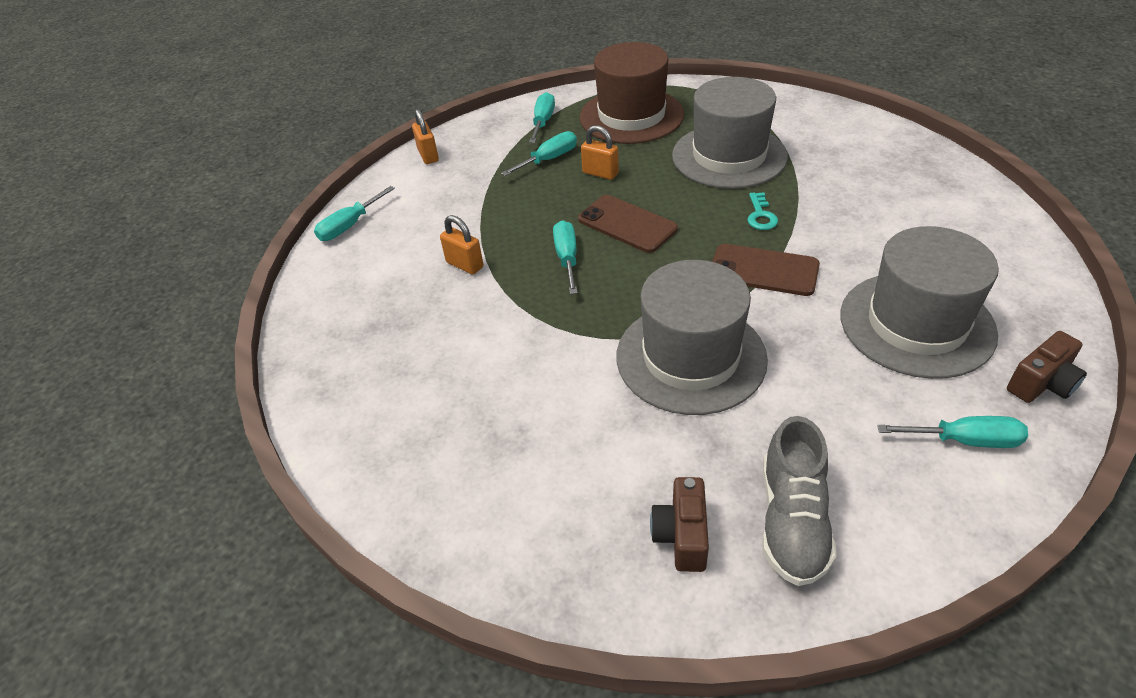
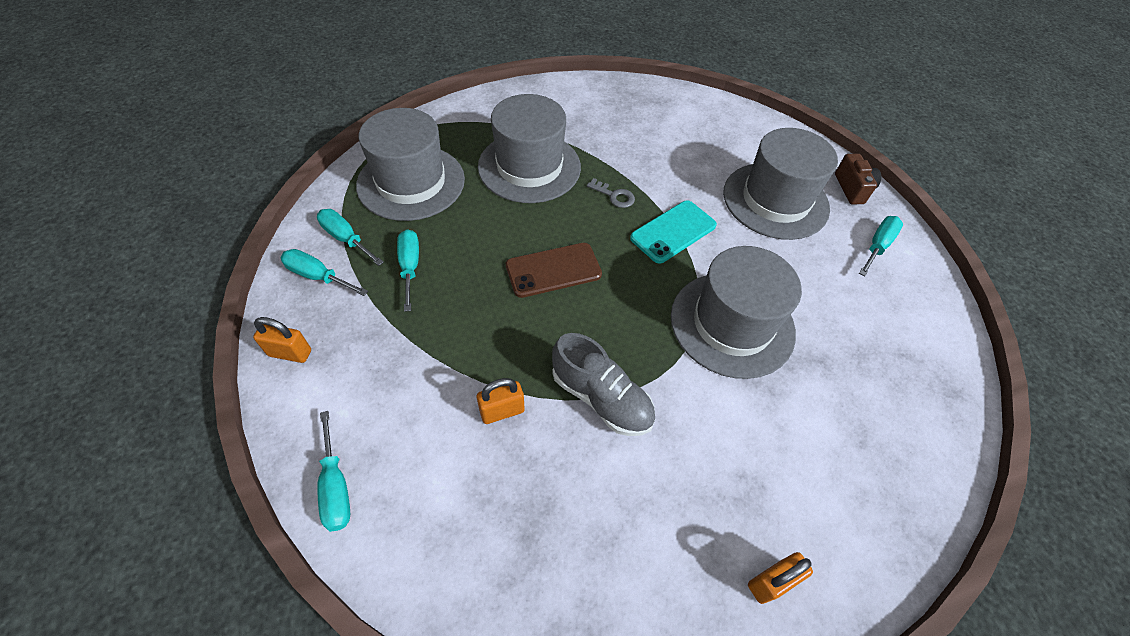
camera: 65 degrees left, 10 degrees up
turquoise screwdriver [553,220,578,294] -> turquoise screwdriver moved to [281,249,368,296]
brown hat [580,42,684,144] -> grey hat [356,108,465,221]
orange padlock [581,125,619,180] -> orange padlock moved to [748,552,813,604]
brown camera [650,477,709,572] -> none
brown phone [712,244,820,296] -> turquoise phone [630,201,717,263]
turquoise key [747,192,778,230] -> grey key [587,178,635,208]
grey shoe [762,416,837,586] -> grey shoe moved to [552,333,655,436]

